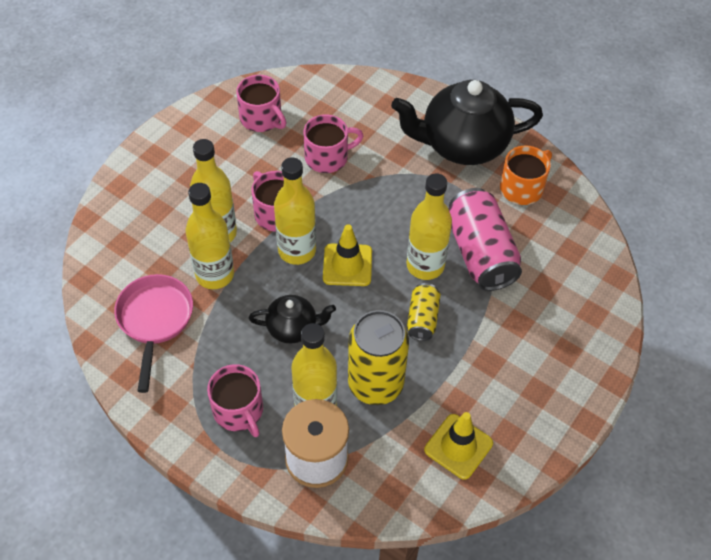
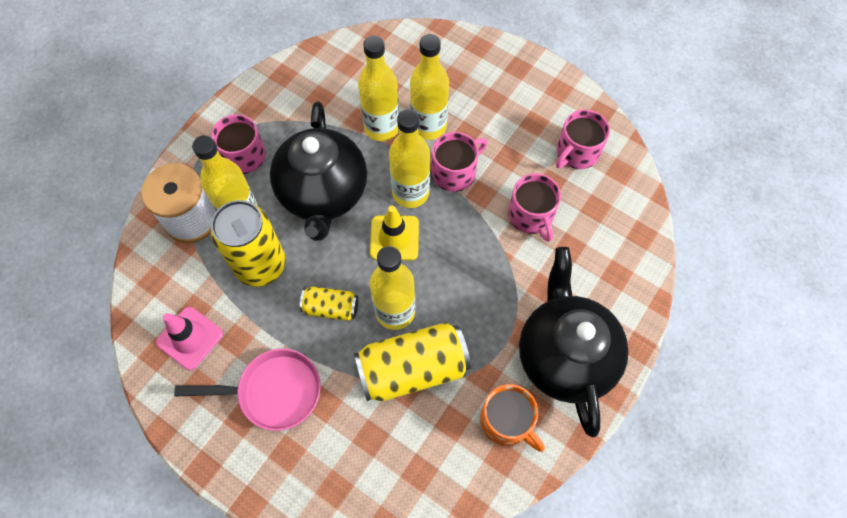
camera: 90 degrees right, 10 degrees up
pink pan [114,274,193,393] -> pink pan moved to [174,349,321,431]
black teapot [249,295,336,344] -> black teapot [270,101,367,241], size x1.98
yellow traffic cone [424,412,493,480] -> pink traffic cone [156,307,223,370]
pink can [448,188,522,291] -> yellow can [354,322,471,401]

